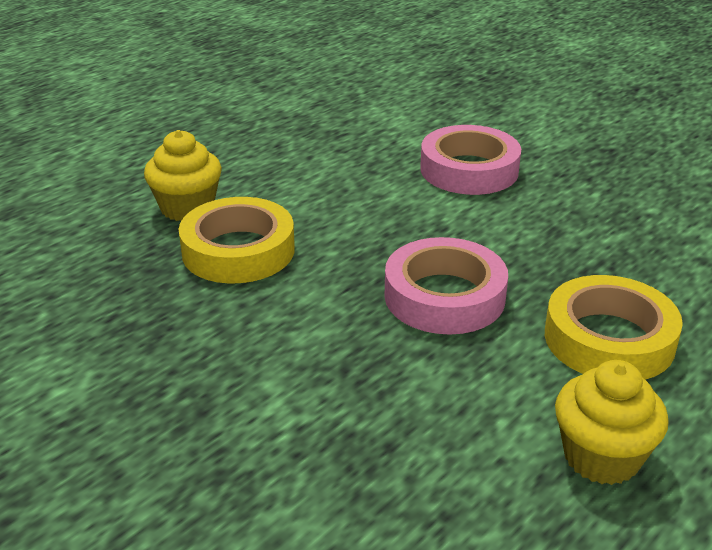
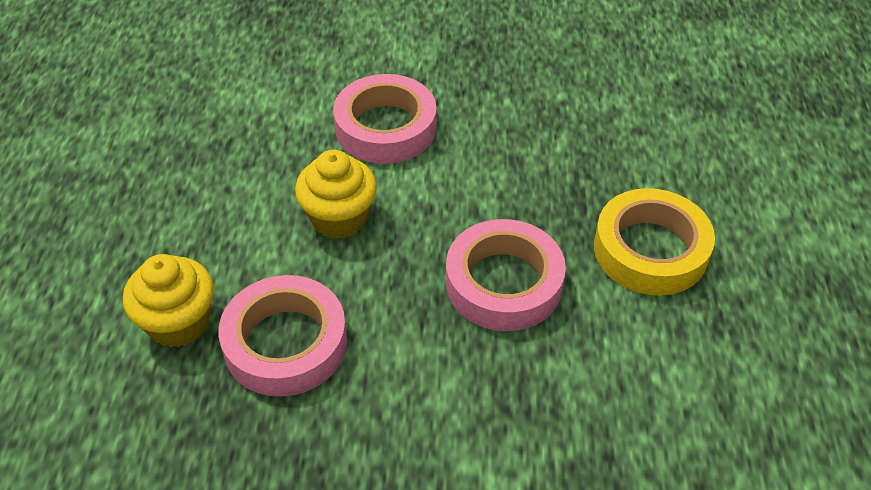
camera: 40 degrees left, 15 degrees up
yellow tape [179,197,295,283] -> pink tape [218,275,347,397]
yellow cupcake [555,360,669,485] -> yellow cupcake moved to [295,150,377,239]

